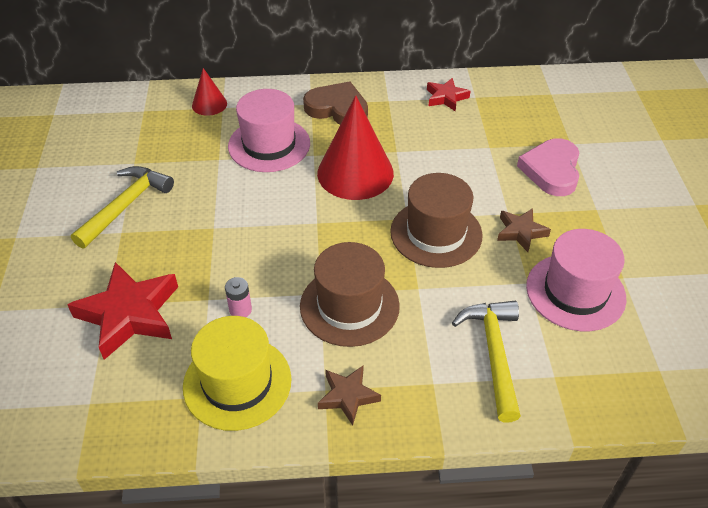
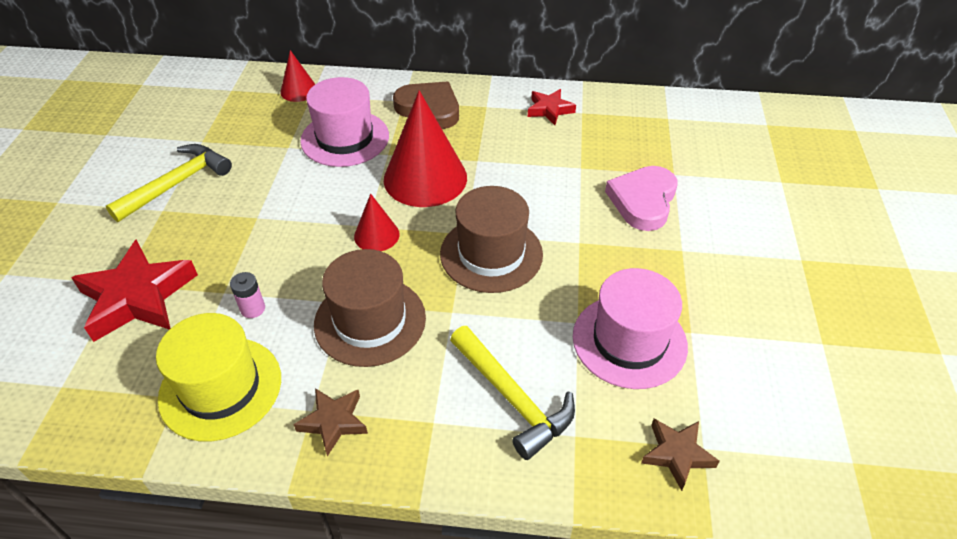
camera: 10 degrees right, 0 degrees up
yellow hammer [452,301,521,423] -> yellow hammer turned 135 degrees clockwise [450,326,575,460]
brown star [497,208,551,252] -> brown star moved to [641,419,720,491]
none -> red cone [354,194,400,251]

